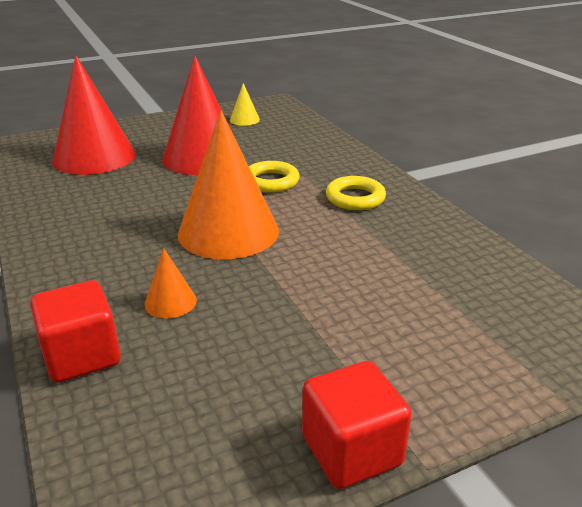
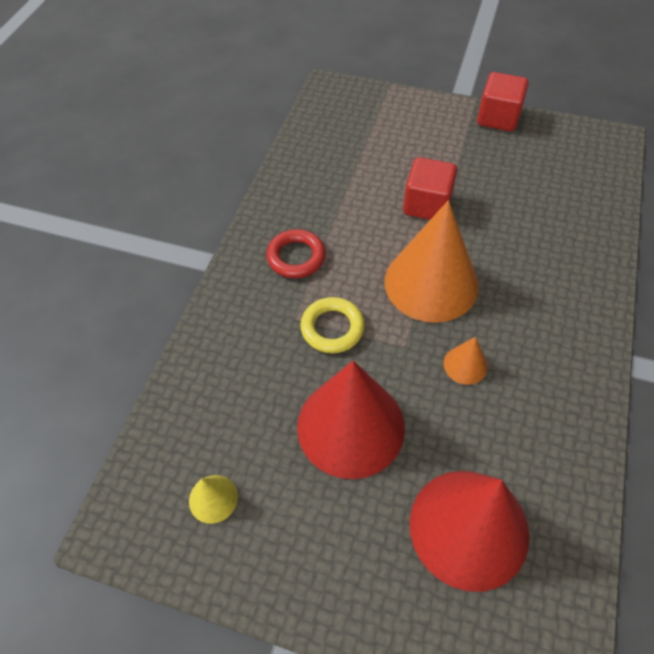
camera: 135 degrees left, 25 degrees up
red cube [30,280,121,383] -> red cube moved to [403,157,457,220]
orange cone [145,248,197,318] -> orange cone moved to [444,337,488,385]
yellow ring [326,176,386,210] -> red ring [266,229,326,278]

